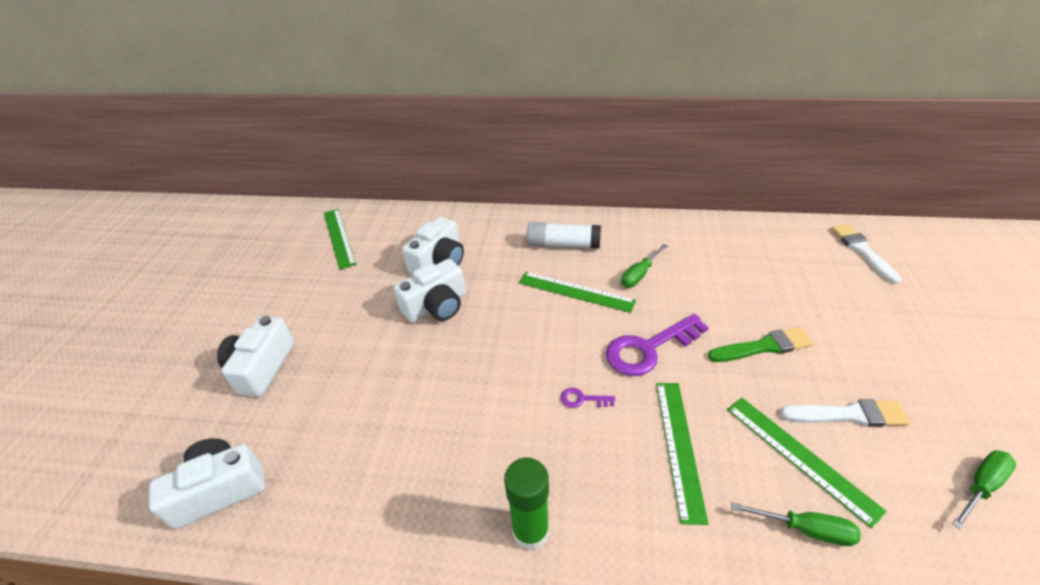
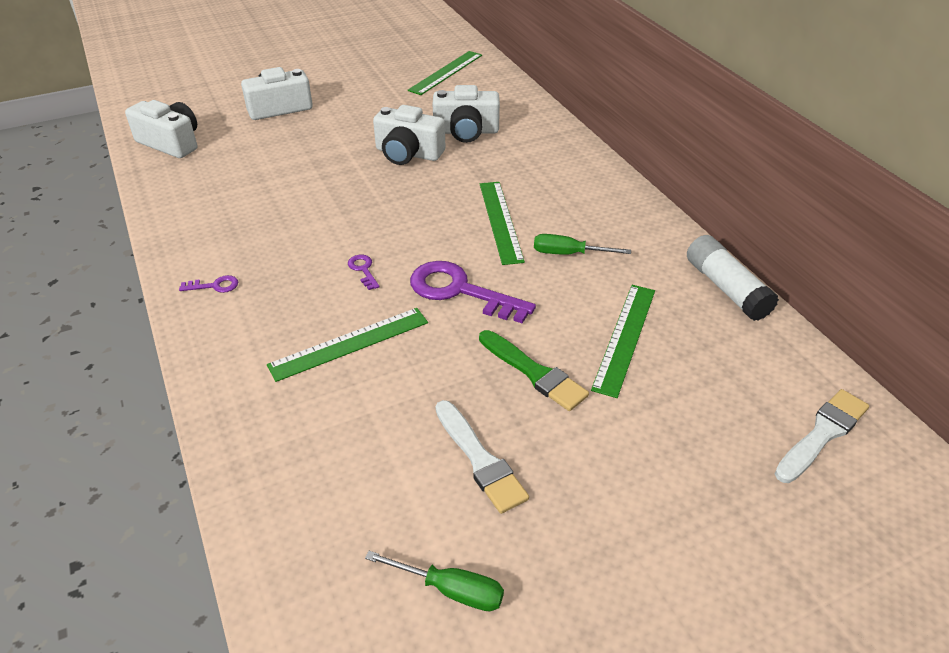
camera: 55 degrees right, 0 degrees up
green glue stick [504,458,549,550] -> purple key [179,275,238,293]
white glue stick [527,222,601,249] -> white glue stick moved to [687,235,779,321]
green ruler [727,398,887,528] -> green ruler moved to [591,285,655,398]
green screwdriver [731,502,861,546] -> none

